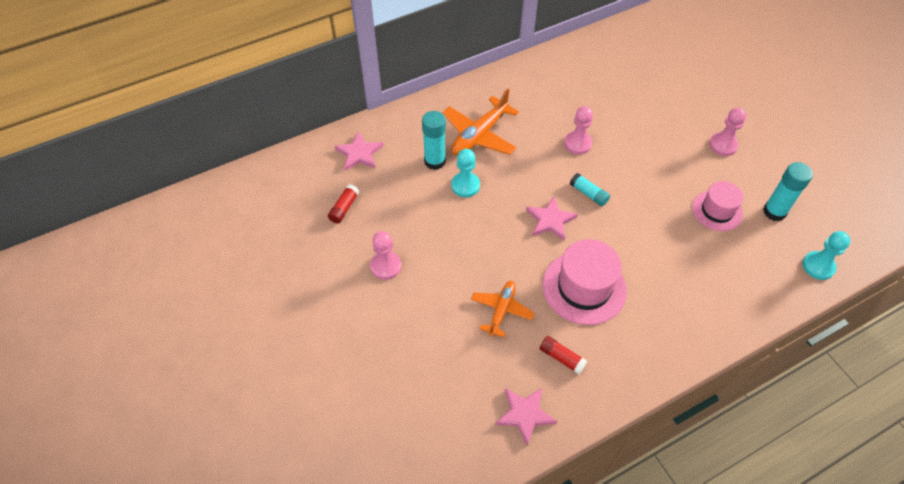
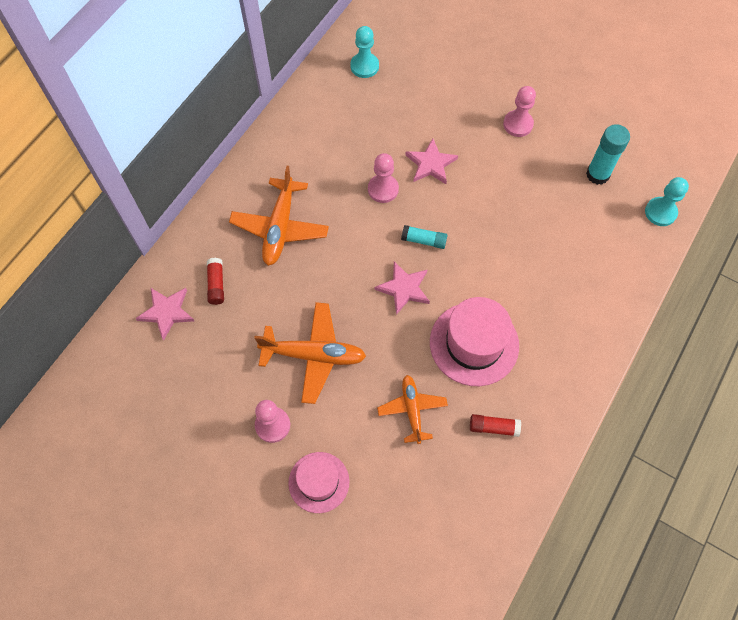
camera: 30 degrees left, 10 degrees up
red glue stick [328,184,359,224] -> red glue stick moved to [207,258,224,305]
turquoise glue stick [422,111,446,170] -> none
turquoise pawn [451,149,480,197] -> turquoise pawn moved to [350,26,379,78]
pink star [495,388,557,446] -> pink star moved to [405,139,458,184]
pink hat [692,181,743,231] -> pink hat moved to [288,452,349,513]
none -> orange plane [254,302,366,404]

